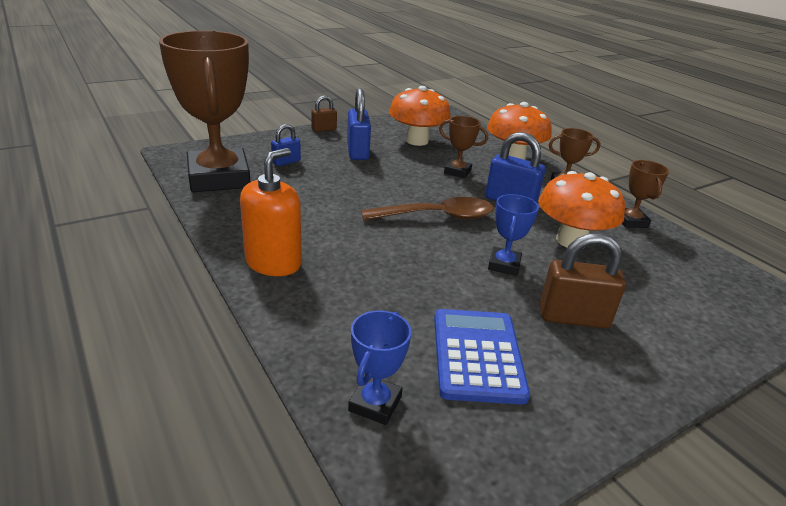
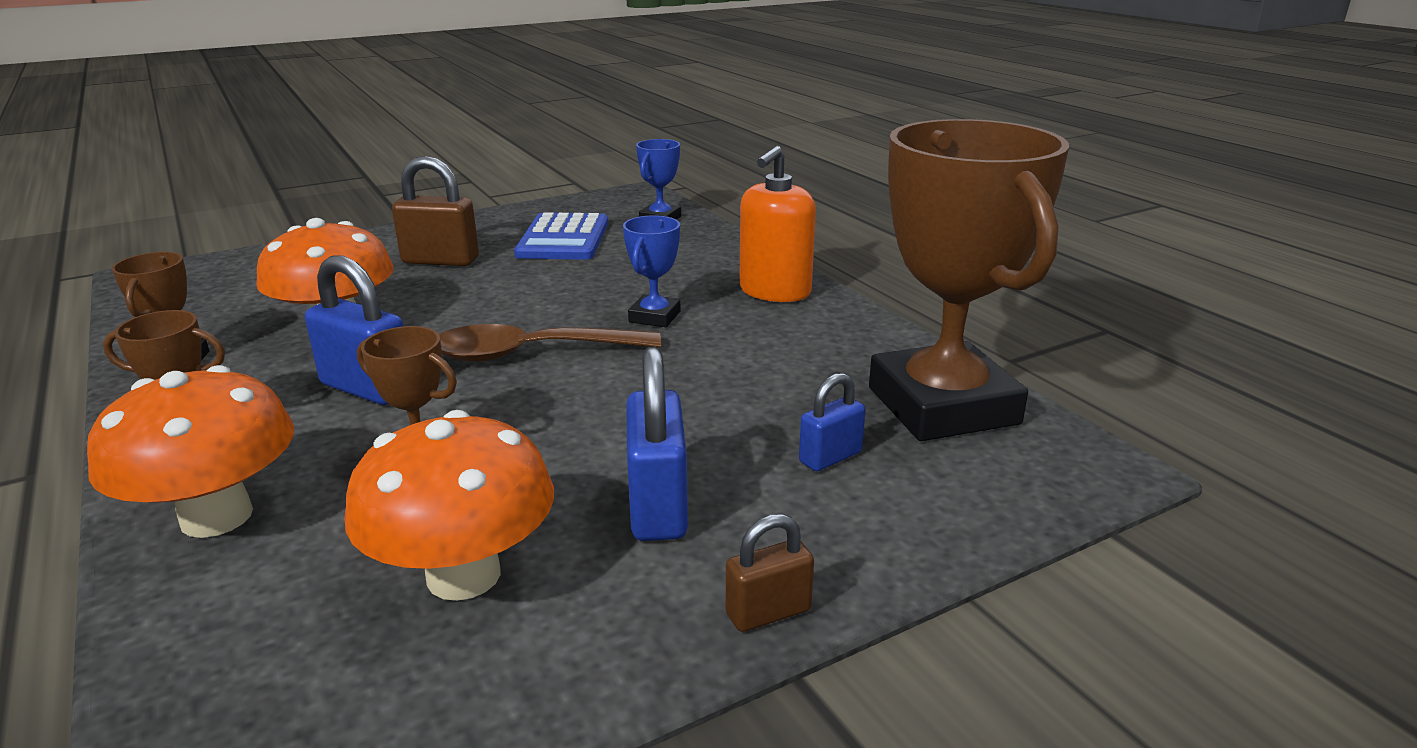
camera: 175 degrees left, 5 degrees down
blue trophy [488,194,539,276] -> blue trophy moved to [623,215,681,327]

